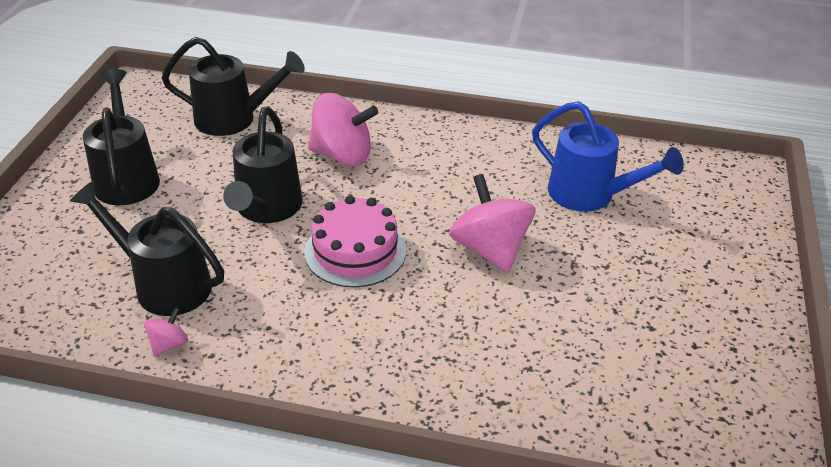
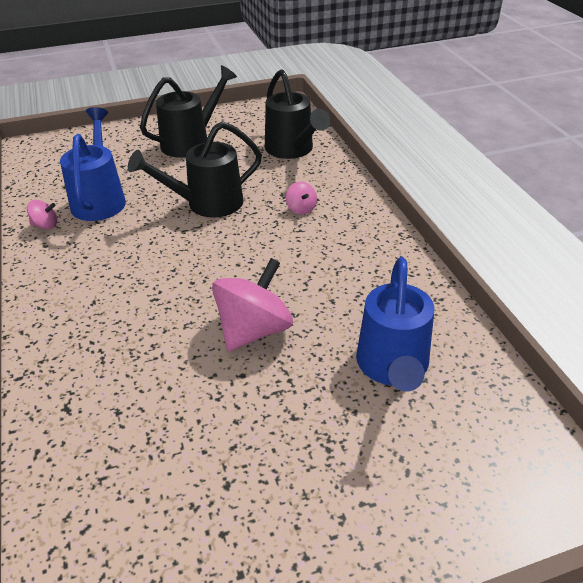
camera: 60 degrees right, 0 degrees up
black watering can [70,181,224,316] -> blue watering can [60,107,126,221]
pink cake [304,196,406,288] -> none
pink spinning top [308,93,378,166] -> pink spinning top [286,182,317,215], size x0.46

